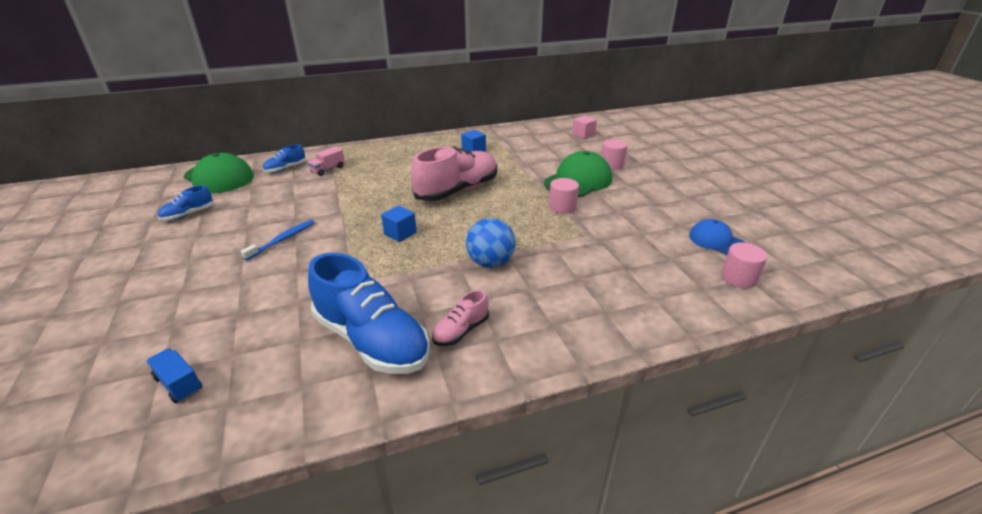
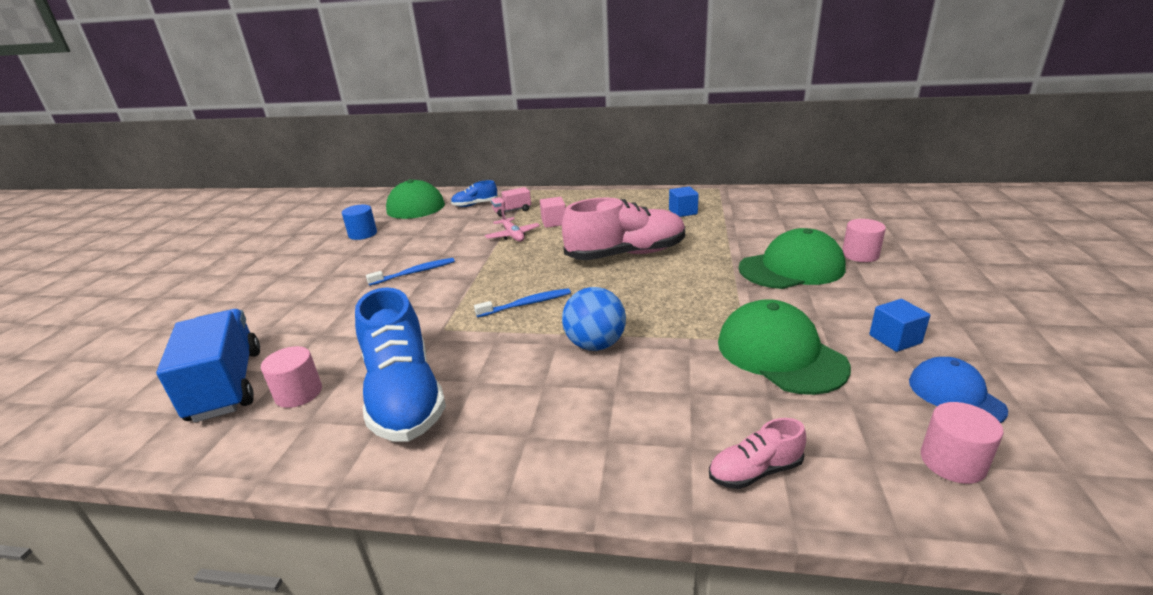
camera: 30 degrees right, 5 degrees down
blue truck [146,348,202,403] -> blue truck [156,309,260,422], size x2.13
blue shoe [157,185,214,220] -> blue cylinder [342,205,377,240]
blue cube [381,205,417,242] -> blue cube moved to [869,299,930,352]
pink shoe [432,290,489,346] -> pink shoe moved to [709,418,806,489]
pink cylinder [549,178,579,214] -> pink cylinder moved to [261,346,322,408]
pink cube [572,115,597,139] -> pink cube moved to [540,197,566,228]
none -> blue toothbrush [474,288,571,318]
none -> pink plane [485,208,540,242]
none -> green cap [718,299,851,395]

